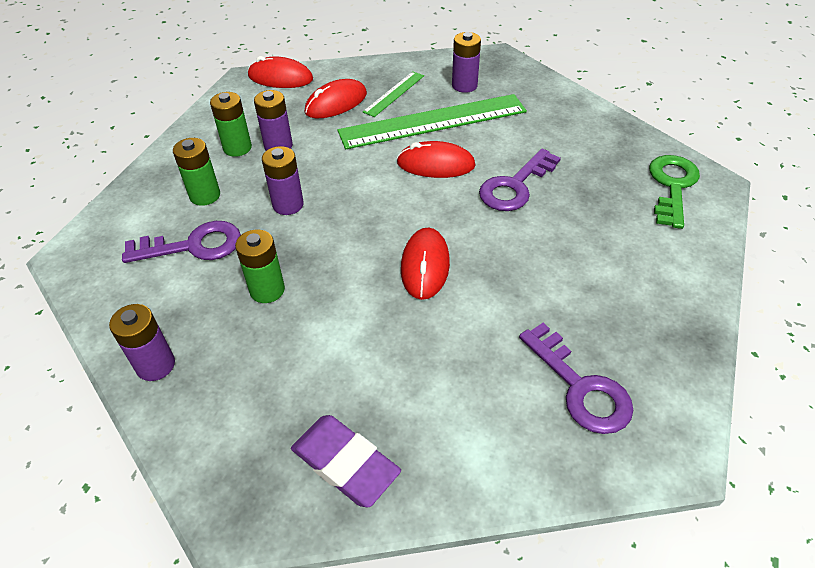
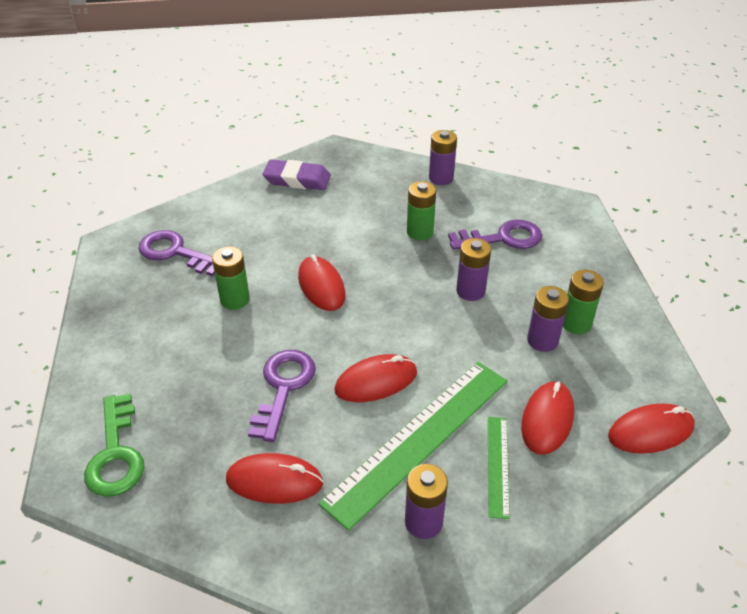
camera: 150 degrees right, 5 degrees down
purple key [122,221,241,263] -> purple key turned 150 degrees counterclockwise [448,219,542,250]
green battery [173,138,220,206] -> green battery moved to [212,246,250,310]
none -> red mouse [226,453,323,504]

